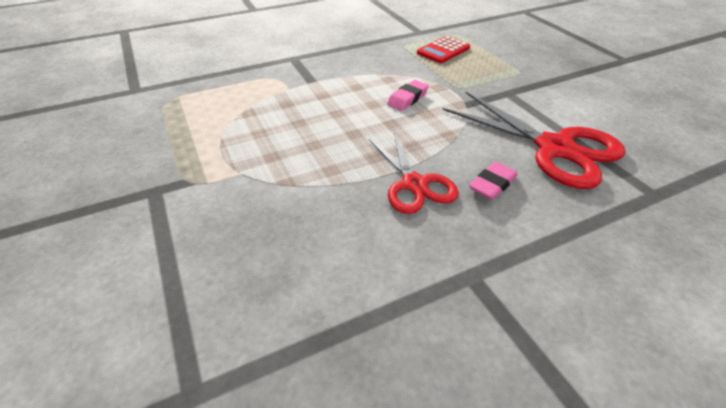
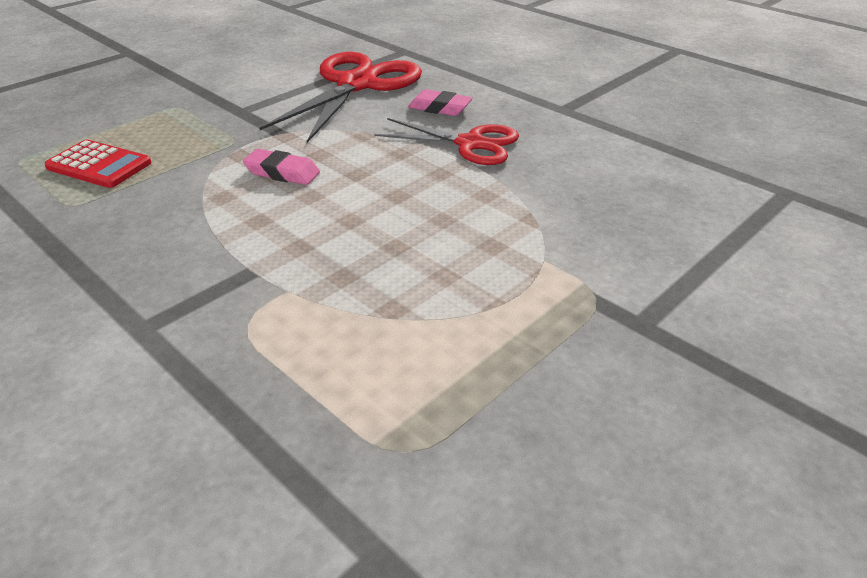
camera: 110 degrees left, 5 degrees down
red scissors [369,132,459,214] -> red scissors turned 60 degrees clockwise [374,118,519,165]

